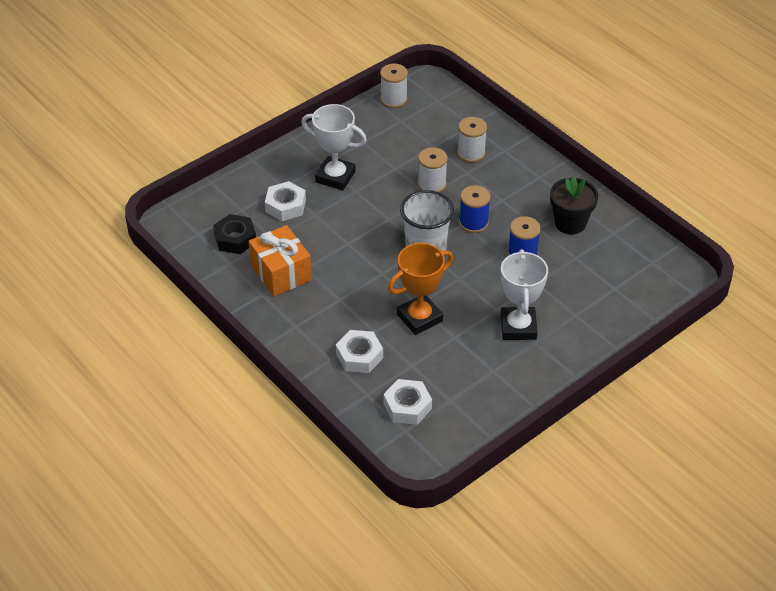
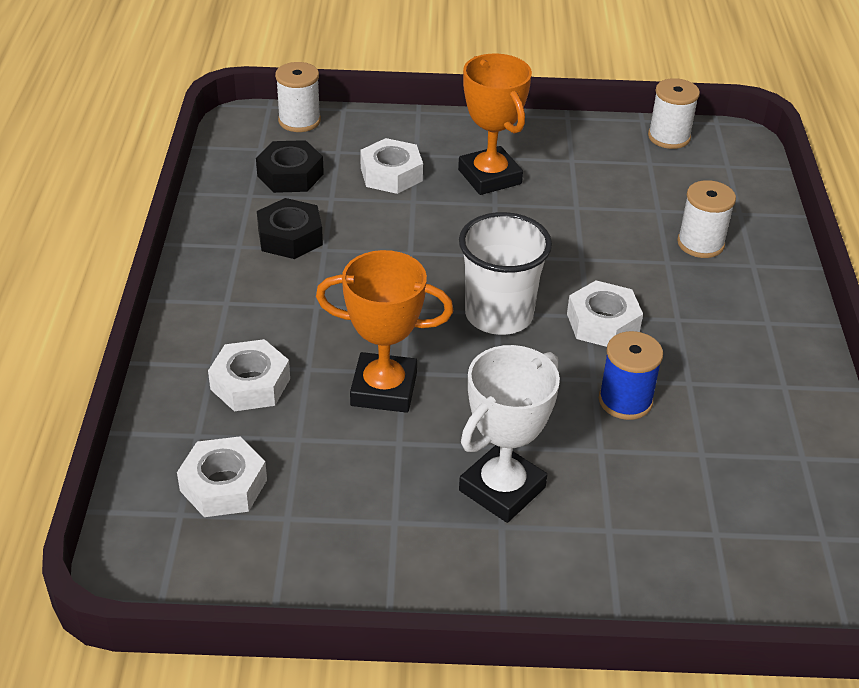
camera: 40 degrees right, 5 degrees down
orange gift [249,225,312,296] -> black nut [257,198,323,259]
white trophy [301,104,367,190] -> orange trophy [458,53,532,195]
white spool [418,147,448,193] -> white spool moved to [275,62,321,132]
blue spool [459,185,491,233] -> white nut [567,280,643,347]
black flower pot [550,176,598,235] -> none

